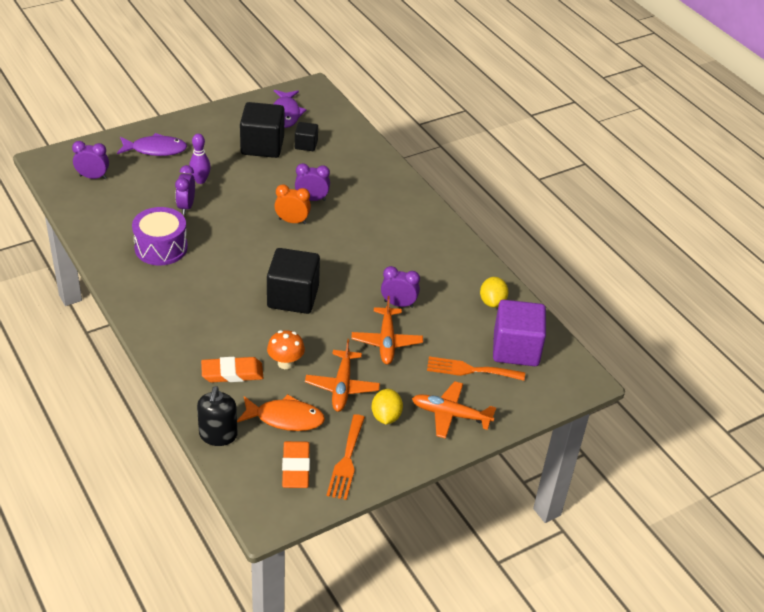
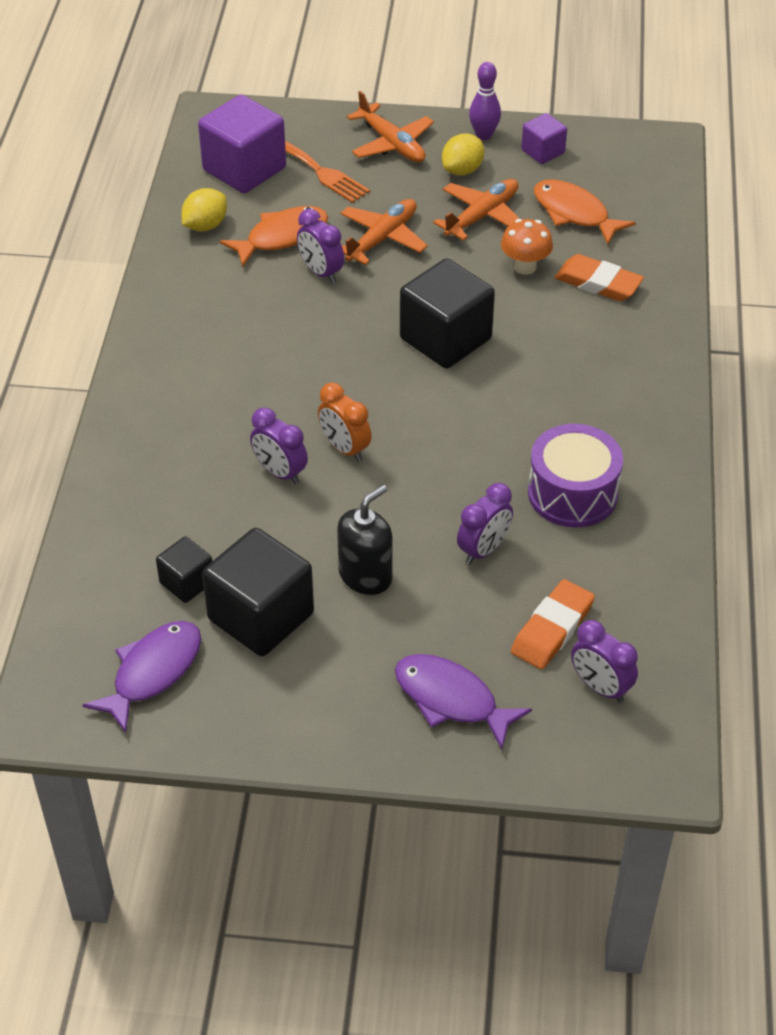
camera: 140 degrees left, 5 degrees up
purple bowling pin [189,134,211,184] -> purple bowling pin moved to [469,62,501,140]
black soap dispenser [197,386,237,446] -> black soap dispenser moved to [337,485,393,595]
orange eraser [282,441,310,488] -> orange eraser moved to [511,579,595,670]
orange fork [326,414,365,500] -> purple cube [521,113,567,164]
none -> orange fish [220,206,328,267]

